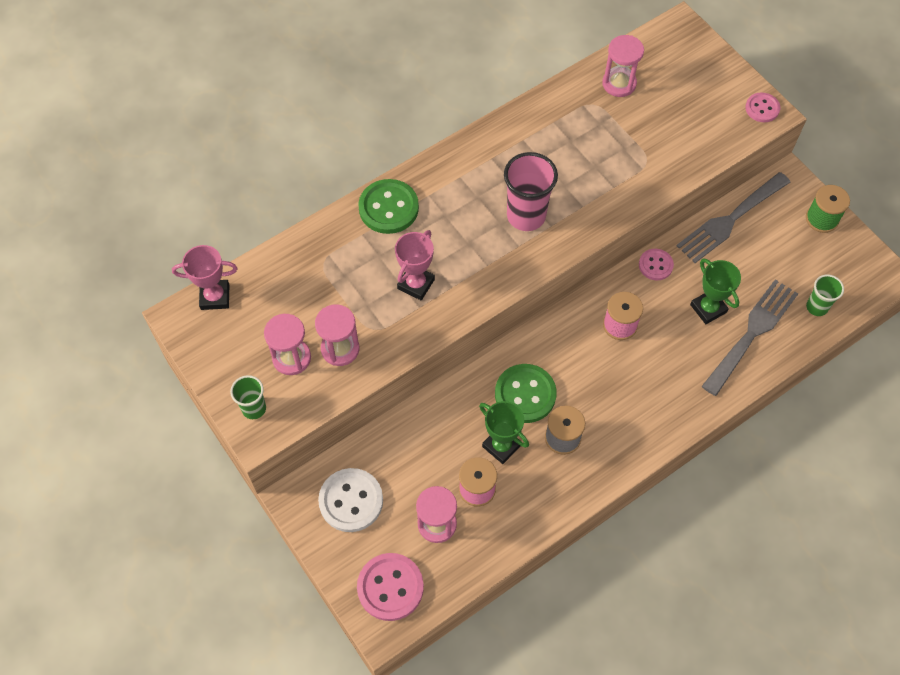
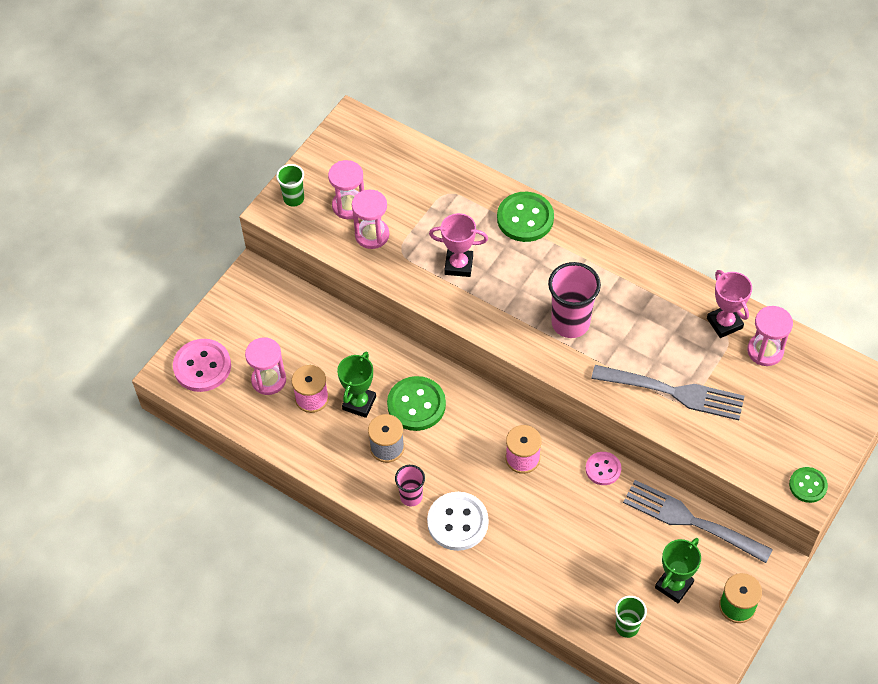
camera: 70 degrees right, 5 degrees down
pink trophy [172,245,237,310] -> pink trophy moved to [707,270,752,338]
white button [318,468,383,532] -> white button moved to [427,492,489,551]
green trophy [690,258,741,324] -> green trophy moved to [655,538,701,603]
grey fork [702,279,798,396] -> grey fork moved to [591,365,744,421]
pink button [745,93,780,122] -> green button [789,467,828,503]
none -> pink cup [395,465,425,506]

